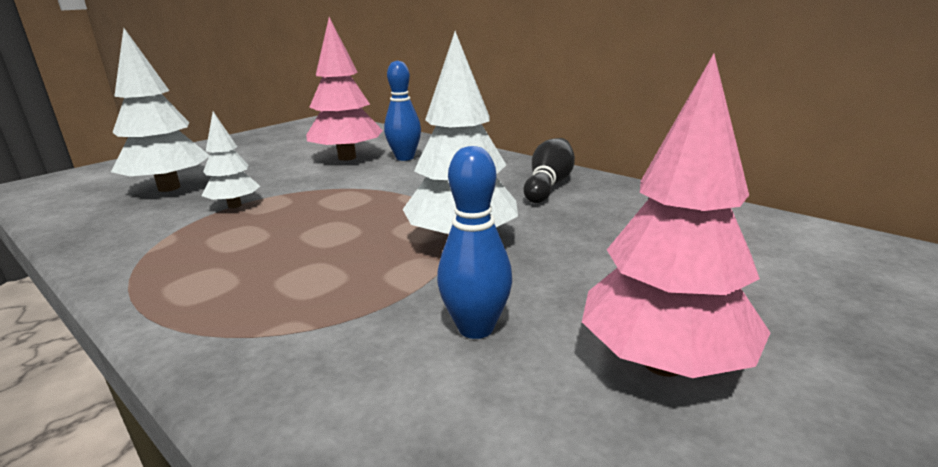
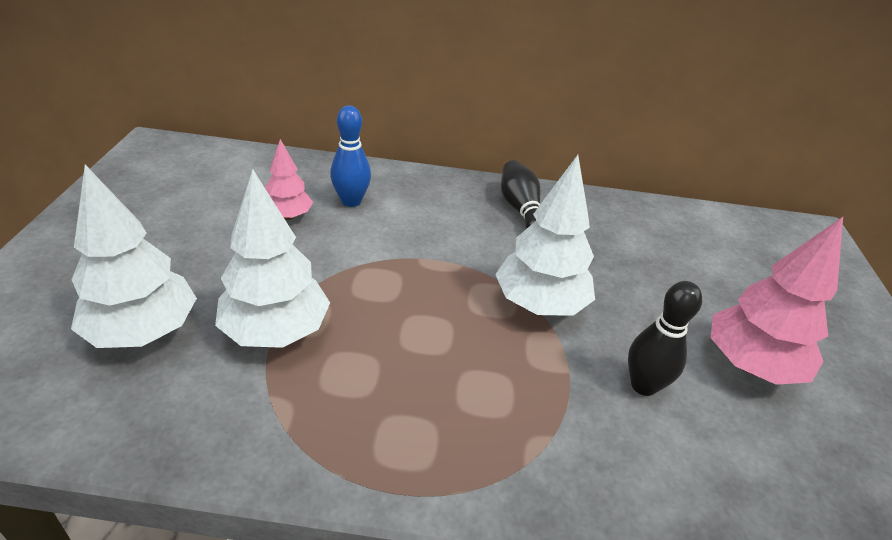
camera: 40 degrees left, 15 degrees up
white tree [202,112,260,208] -> white tree [215,169,330,348], size x1.74
pink tree [306,17,383,161] -> pink tree [265,139,313,220], size x0.57
blue bowling pin [437,146,512,339] -> black bowling pin [628,281,702,396]

